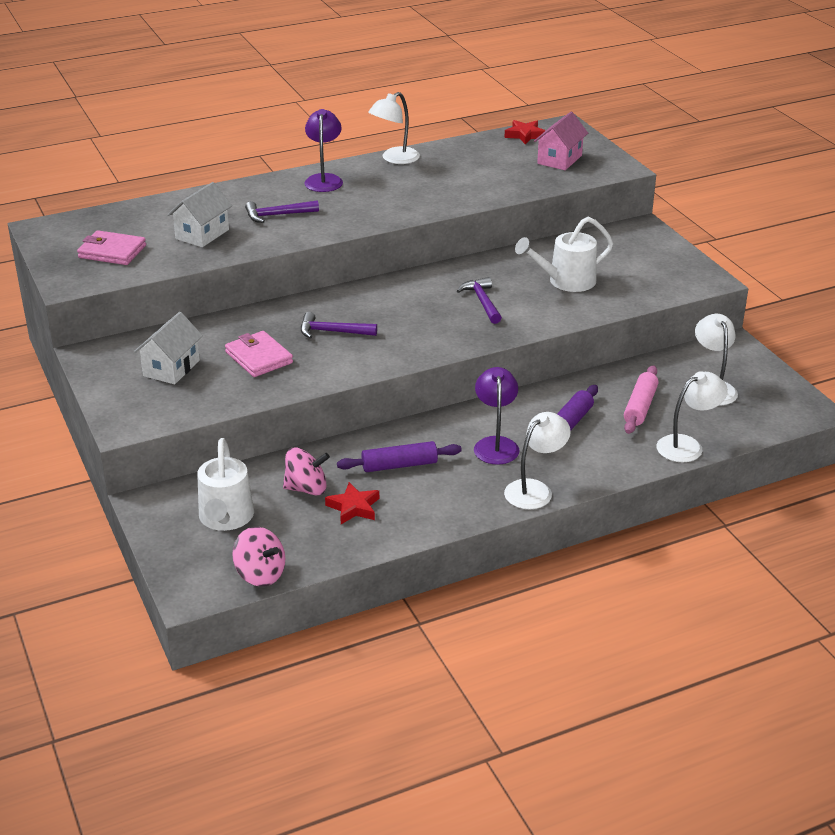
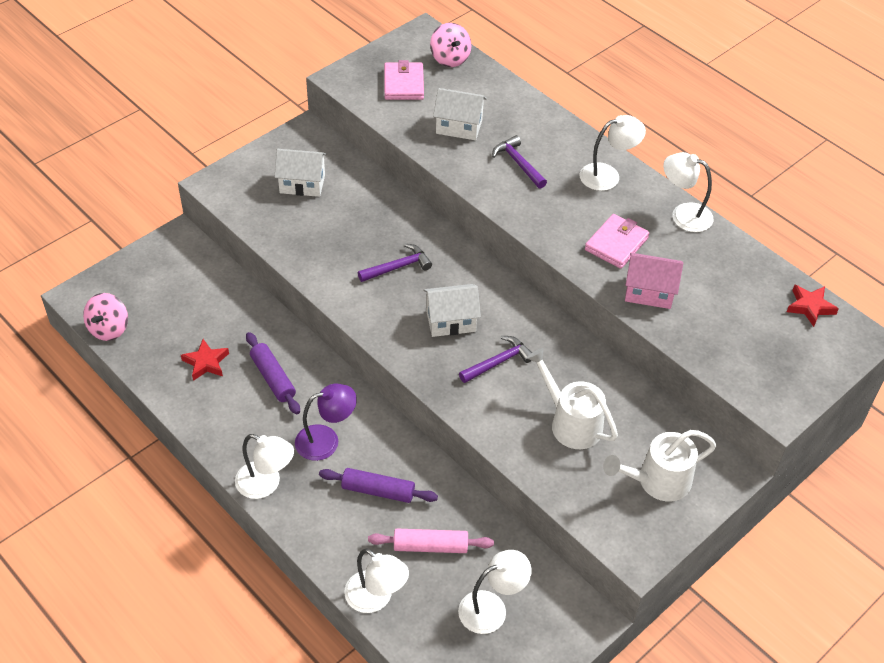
camera: 70 degrees right, 15 degrees up
white watering can [197,438,254,531] -> white watering can moved to [603,430,716,501]
pink wallet [225,331,293,377] -> pink wallet moved to [585,214,649,269]
pink spinning top [283,448,330,496] -> pink spinning top moved to [430,23,471,67]
purple hammer [301,312,377,339] -> purple hammer turned 75 degrees clockwise [358,244,432,282]
purple lamp [304,109,343,192] -> white lamp [580,115,646,191]
pink house [534,112,588,170] -> pink house moved to [625,253,683,309]
none -> white house [423,284,481,337]

